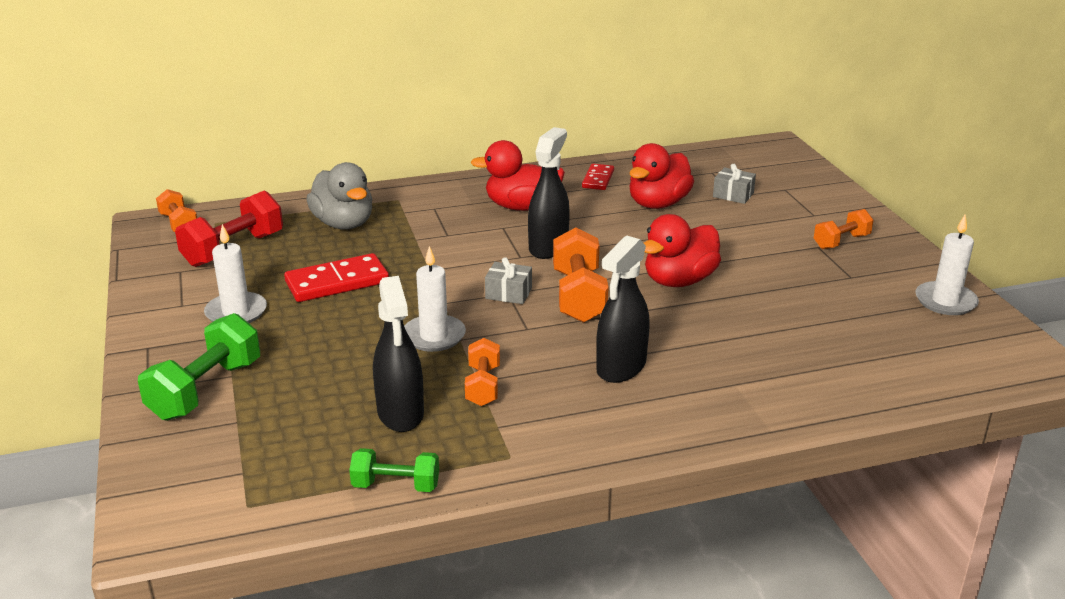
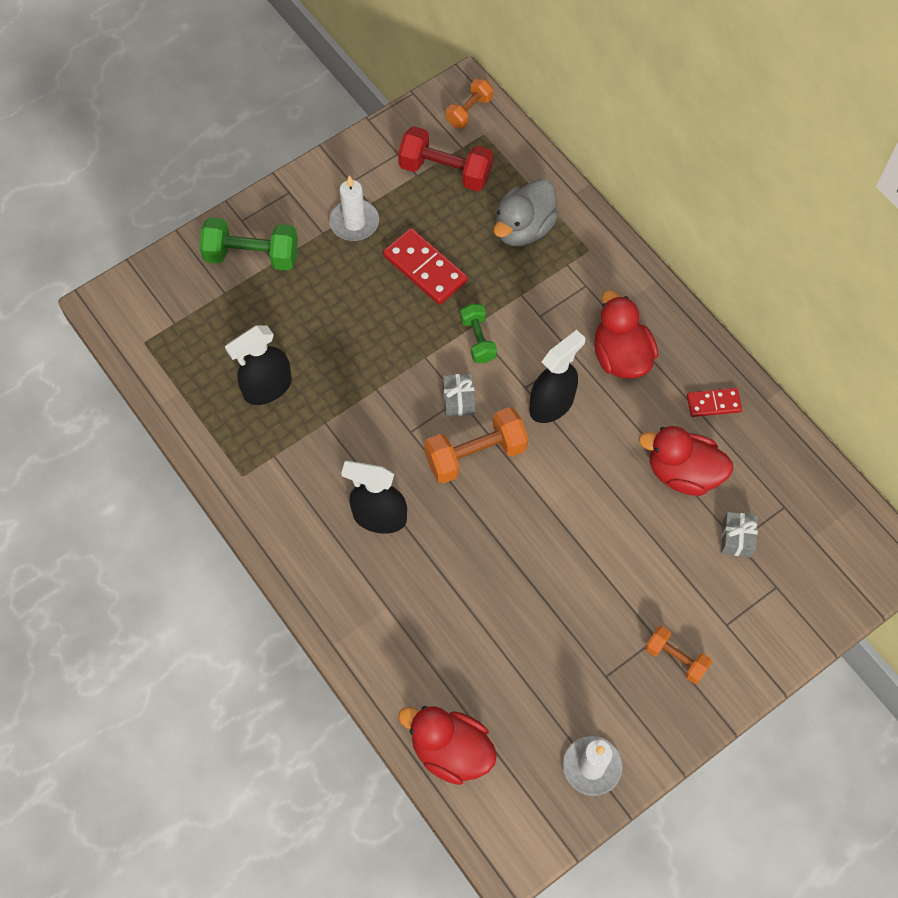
camera: 70 degrees right, 35 degrees up
green dumbbell [349,448,439,492] -> green dumbbell moved to [460,304,497,363]
white candle [404,246,466,352] -> none
orange dumbbell [465,338,500,406] -> none
black spray bottle [528,127,570,259] -> black spray bottle turned 45 degrees counterclockwise [530,330,585,423]
red duck [644,214,721,287] -> red duck moved to [398,706,497,785]

